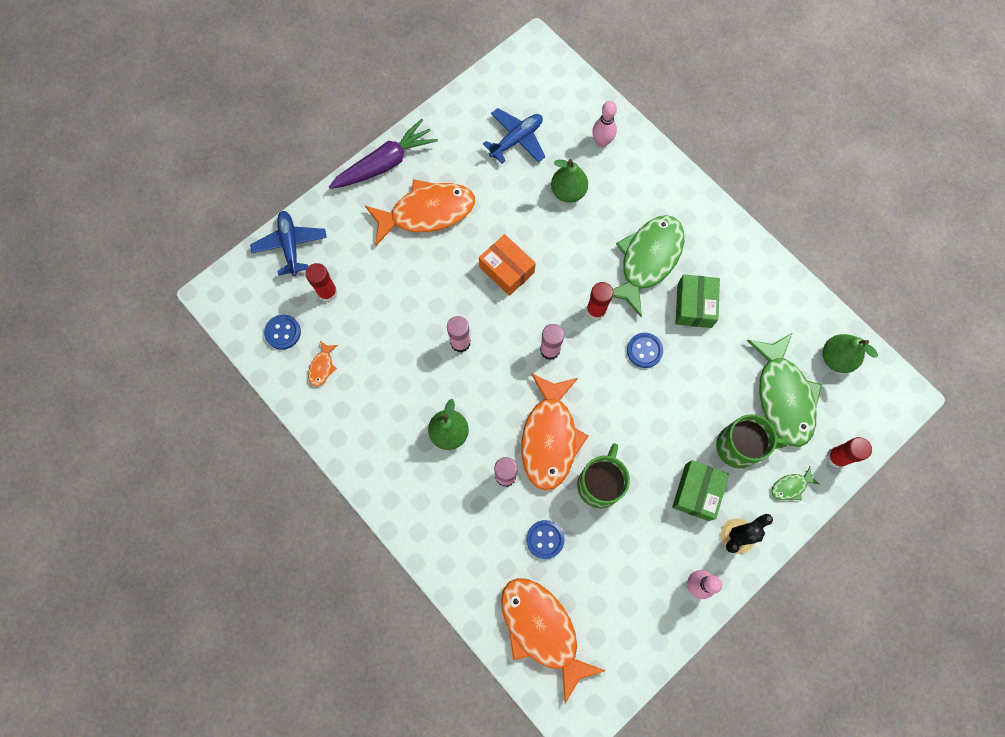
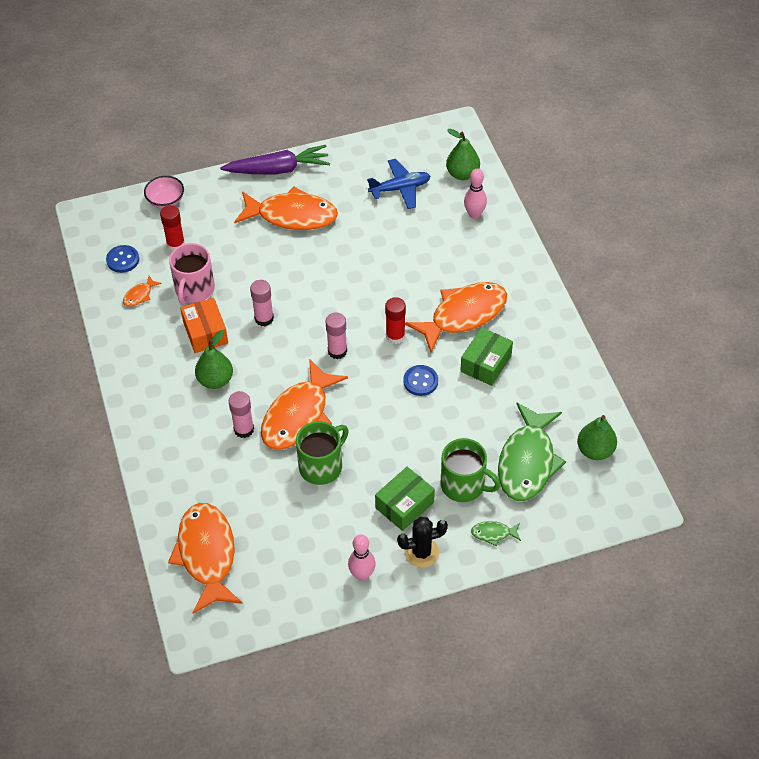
camera: 25 degrees right, 20 degrees down
blue plane [250,211,327,276] -> pink bowl [144,176,184,209]
orange box [479,234,536,296] -> orange box moved to [180,298,228,353]
blue button [526,520,565,559] -> none
green pear [551,159,588,203] -> green pear moved to [446,129,480,180]
green fish [613,215,684,317] -> orange fish [405,282,507,352]
red glue stick [826,437,872,468] -> none
none -> pink mug [169,243,215,305]

